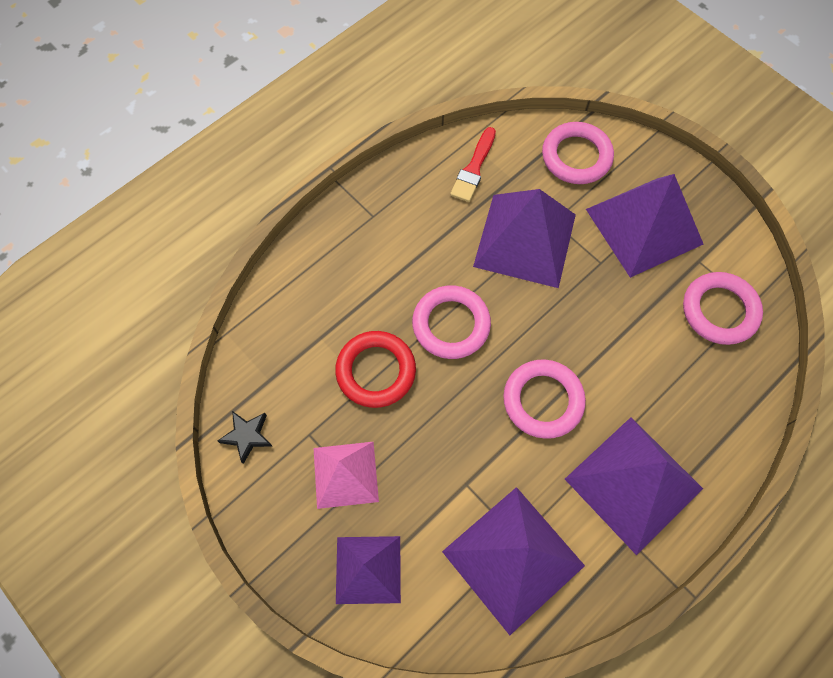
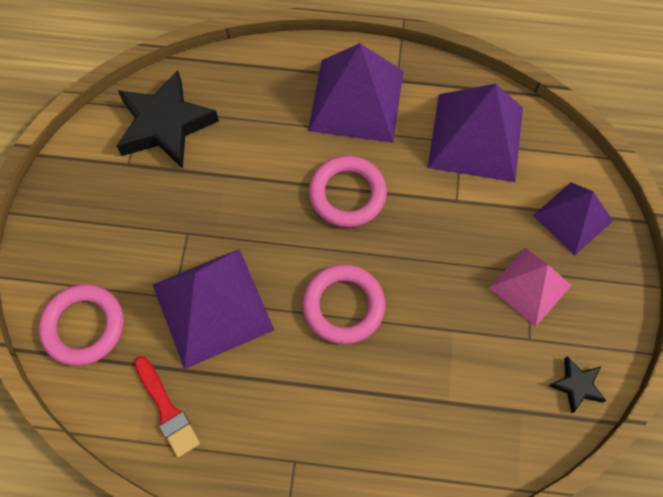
camera: 130 degrees left, 0 degrees up
red ring [335,331,416,408] -> none
red brush [450,127,496,202] -> red brush turned 75 degrees clockwise [134,356,200,458]
purple pyramid [586,174,703,278] -> none
pink ring [683,272,763,345] -> black star [116,70,219,169]

